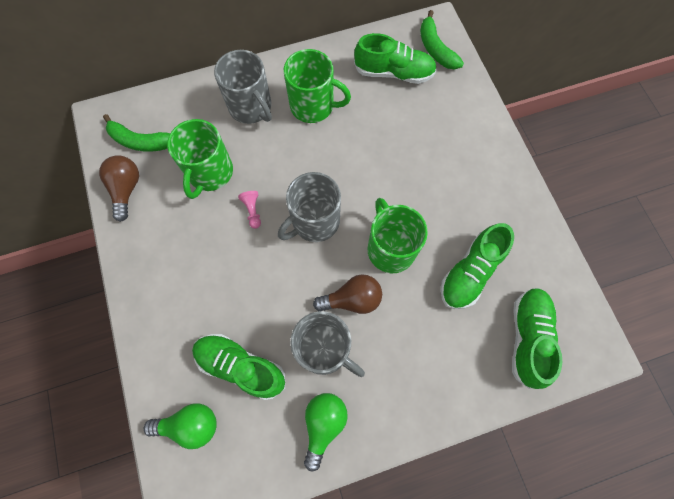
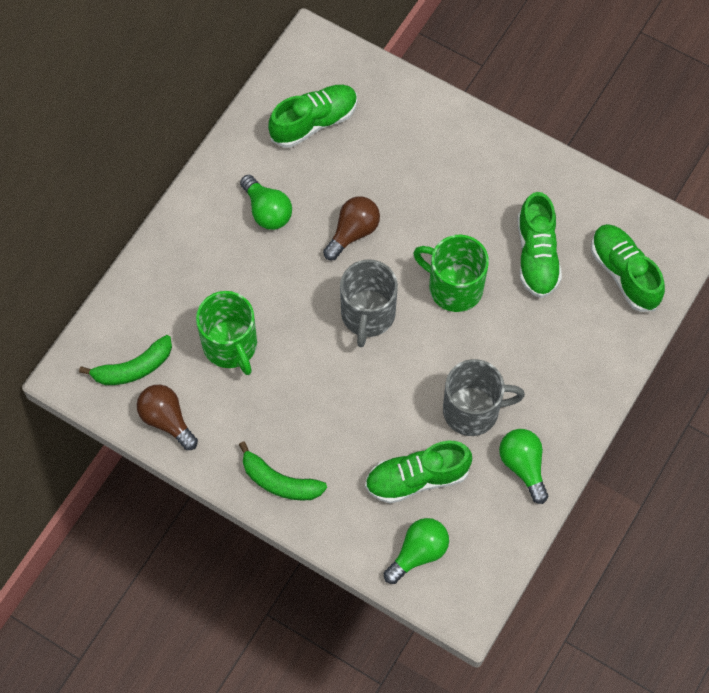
camera: 40 degrees left, 5 degrees down
grey mug [214,50,272,124] -> none
pink pawn [238,191,261,229] -> none
green mug [284,49,351,123] -> green light bulb [240,175,292,230]
brown light bulb [313,274,382,314] -> brown light bulb moved to [323,196,380,260]
green banana [420,10,464,70] -> green banana moved to [239,442,327,501]

